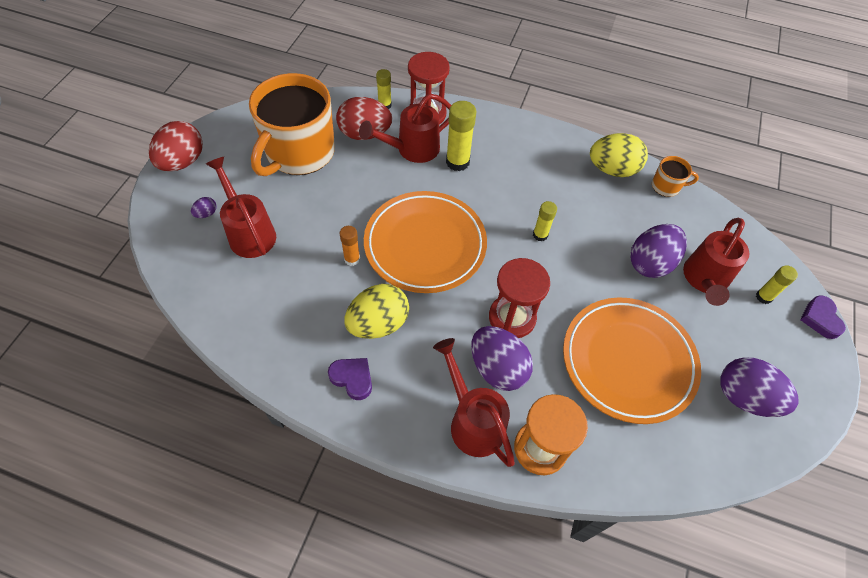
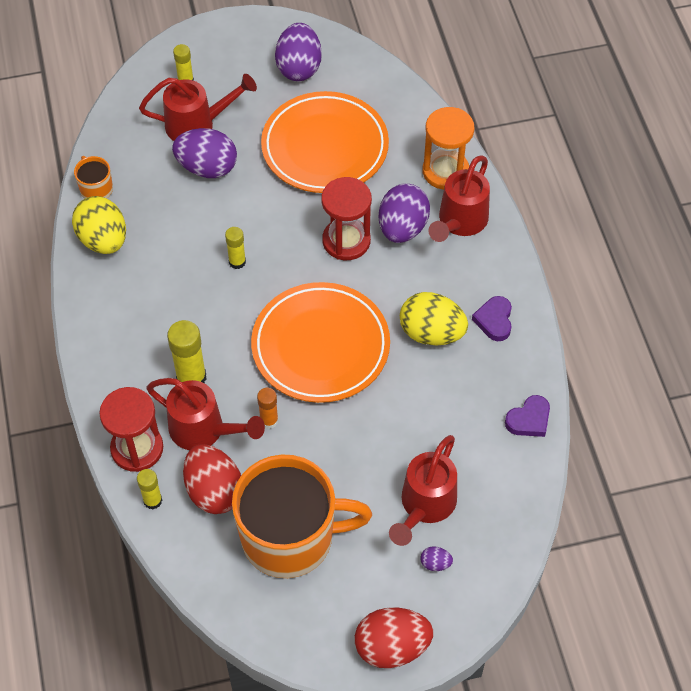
camera: 120 degrees left, 0 degrees up
orange glue stick [339,226,360,266] -> orange glue stick moved to [257,388,278,429]
purple heart [800,295,846,339] -> purple heart moved to [505,395,550,437]

